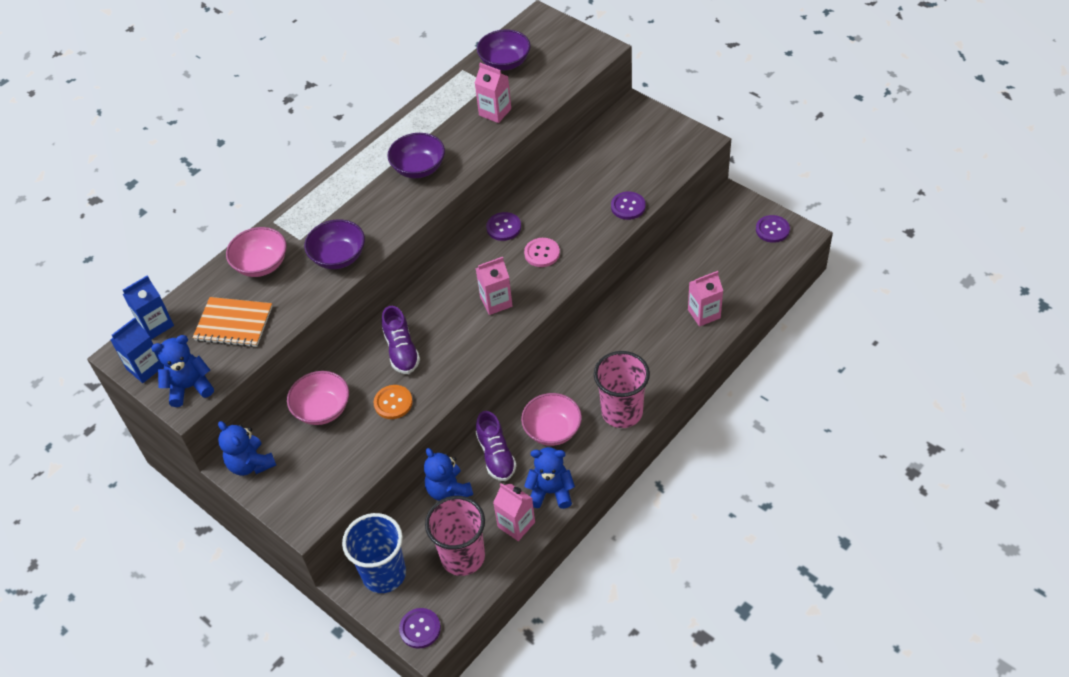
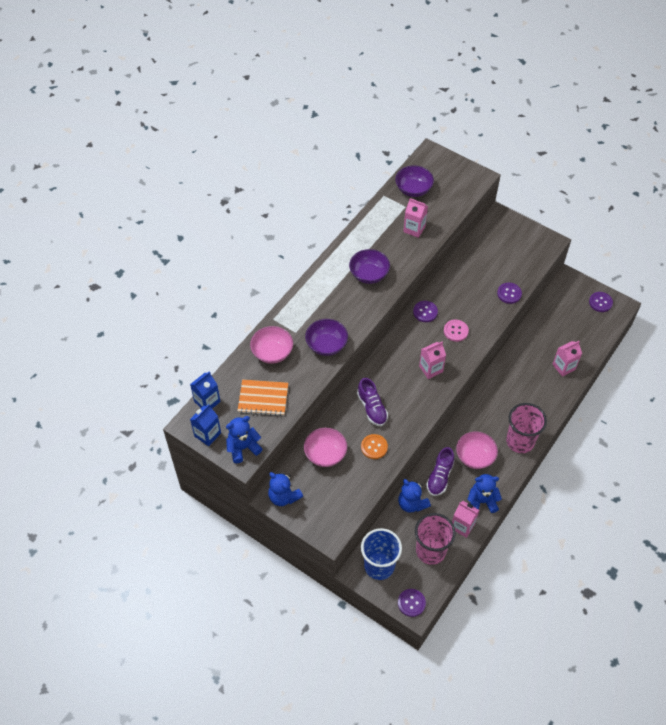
camera: 10 degrees left, 5 degrees up
purple shoe [476,411,517,481] -> purple shoe turned 45 degrees clockwise [426,447,455,496]

